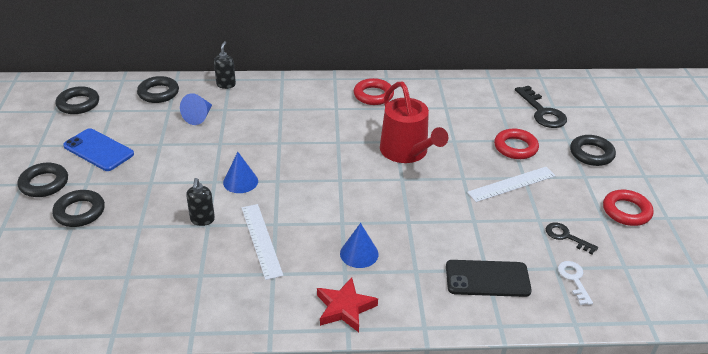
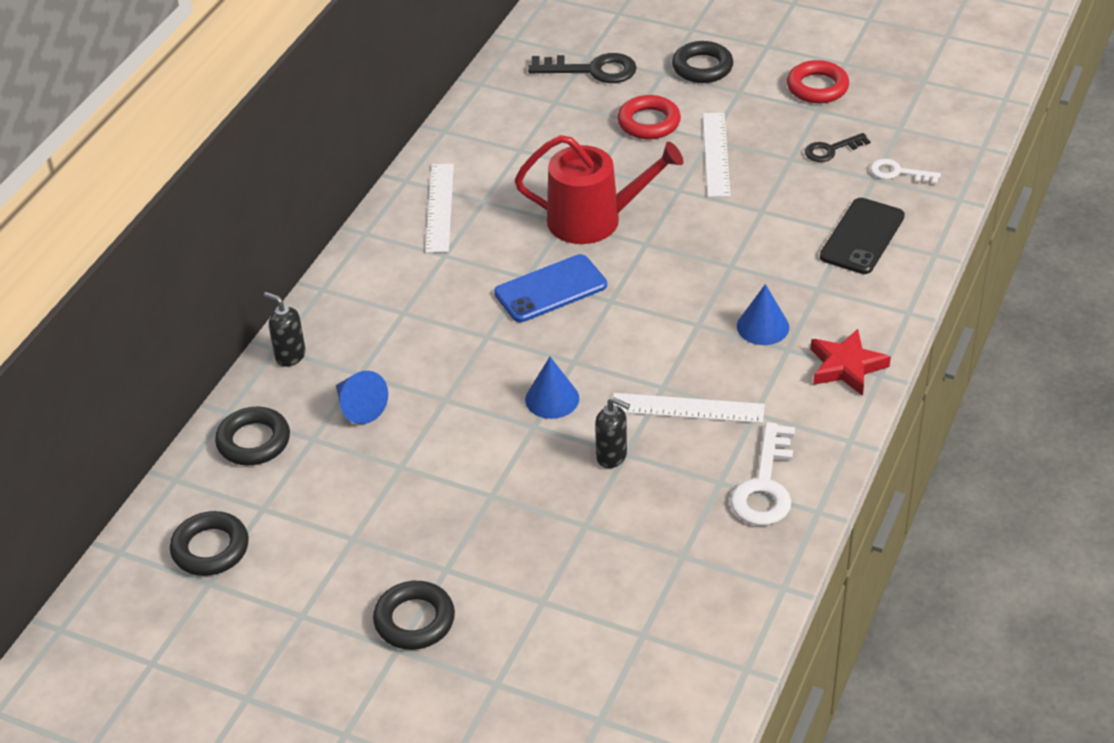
camera: 60 degrees left, 5 degrees up
black ring [52,190,105,227] -> none
blue phone [63,128,134,171] -> blue phone moved to [494,254,607,322]
red ring [354,78,394,105] -> white ruler [425,164,454,253]
none -> white key [730,422,795,525]

